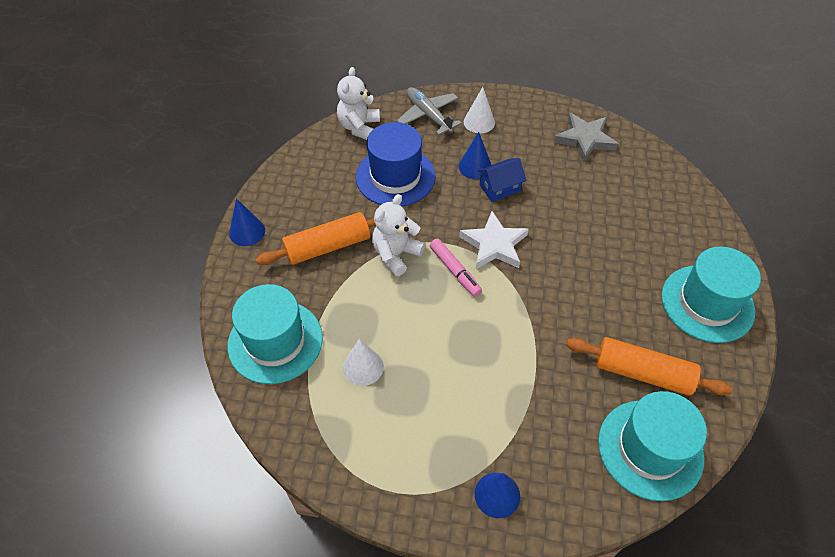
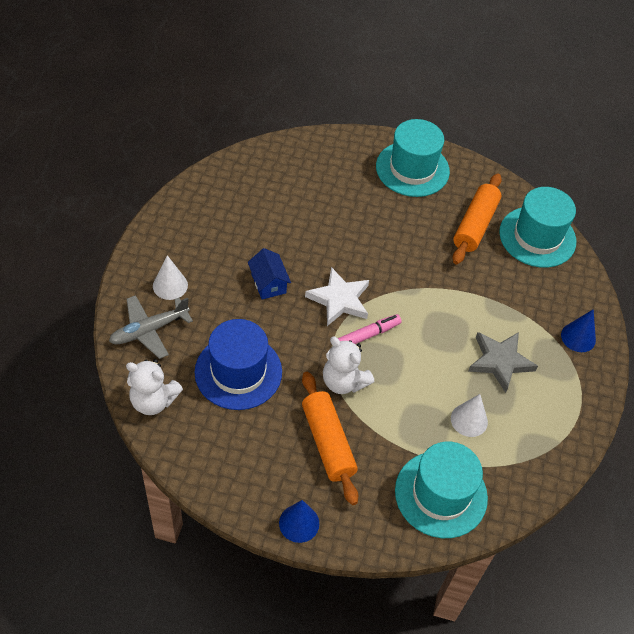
camera: 90 degrees left, 0 degrees up
blue cone [459,132,491,179] -> none
grey star [554,112,618,162] -> grey star moved to [468,332,538,393]

